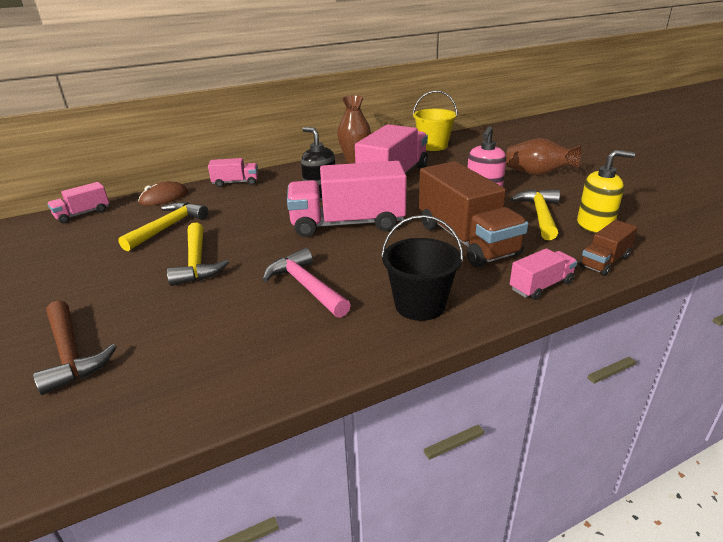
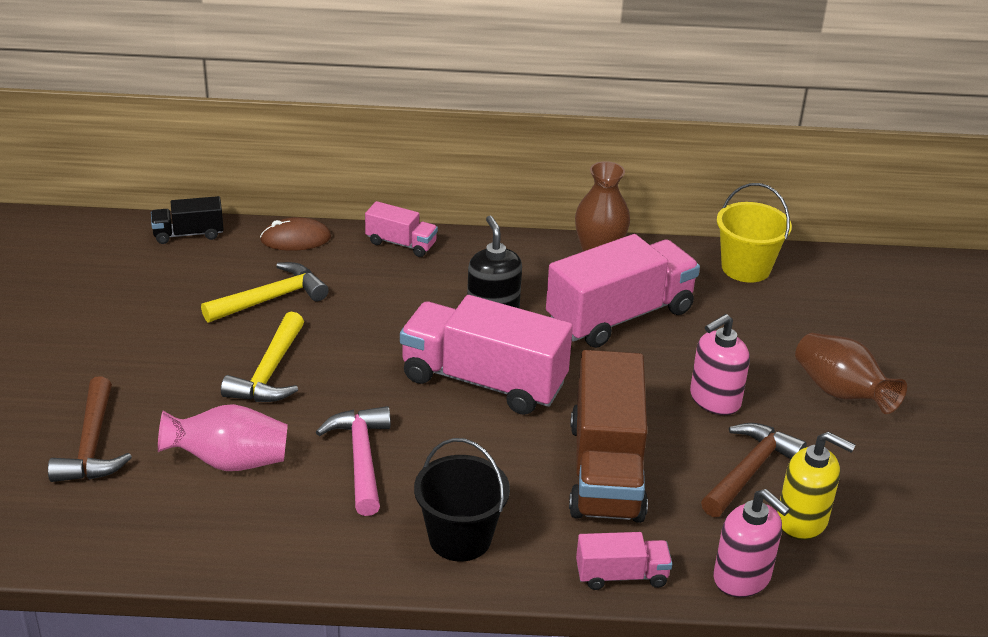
camera: 25 degrees right, 5 degrees up
pink truck [47,182,109,224] -> black truck [151,196,224,244]
yellow hammer [510,189,560,240] -> brown hammer [701,423,807,517]
brown truck [579,220,638,276] -> pink soap dispenser [713,489,790,598]
none -> pink vase [158,404,288,471]

